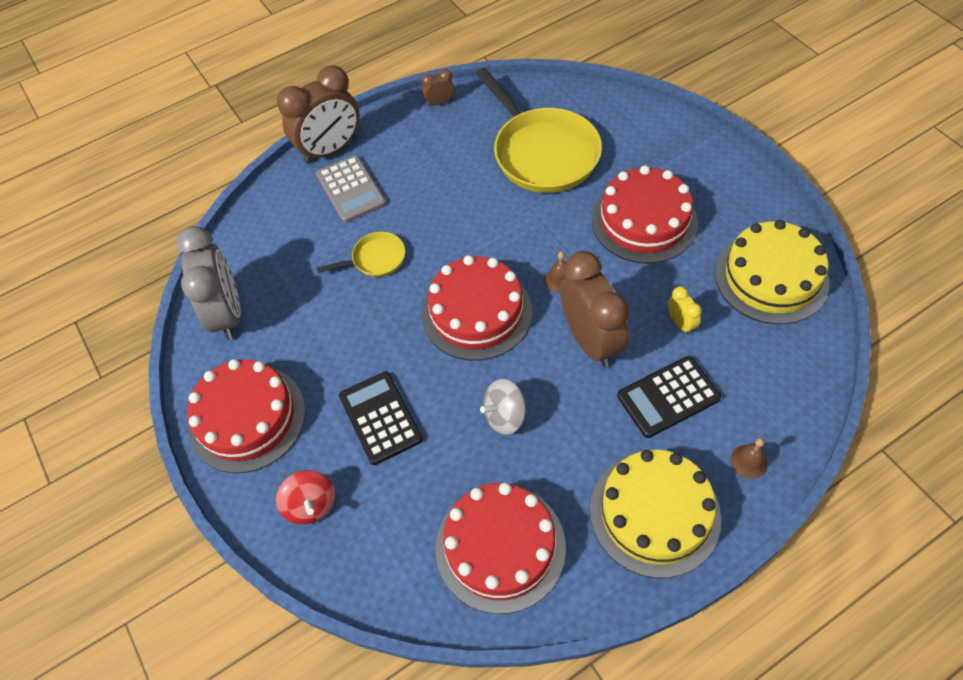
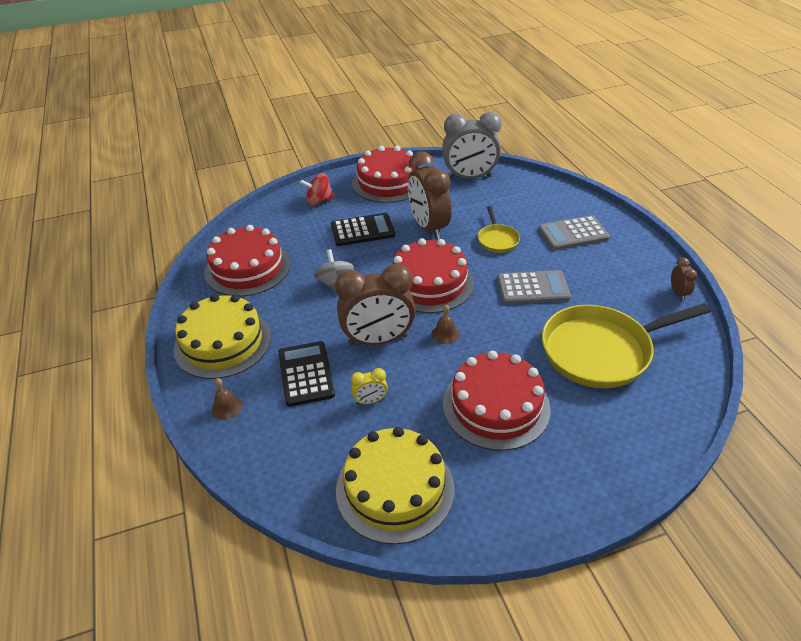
camera: 100 degrees right, 15 degrees down
brown clock [277,65,360,164] -> brown clock moved to [408,151,452,240]
none -> grey calculator [497,270,571,304]

